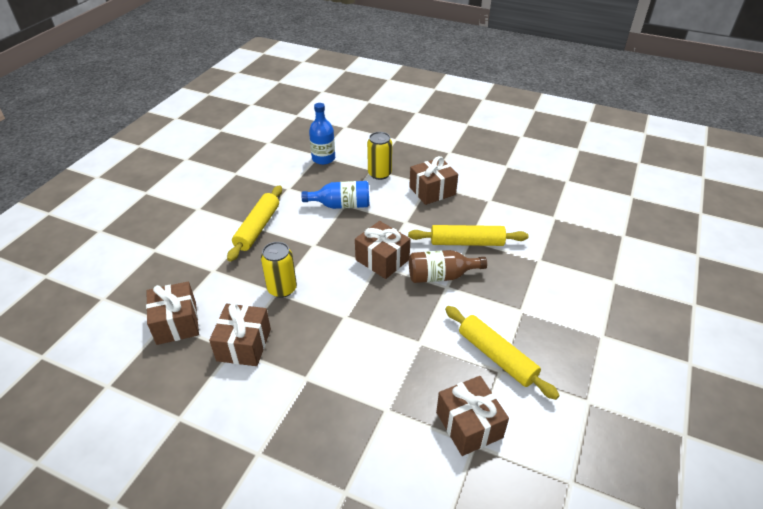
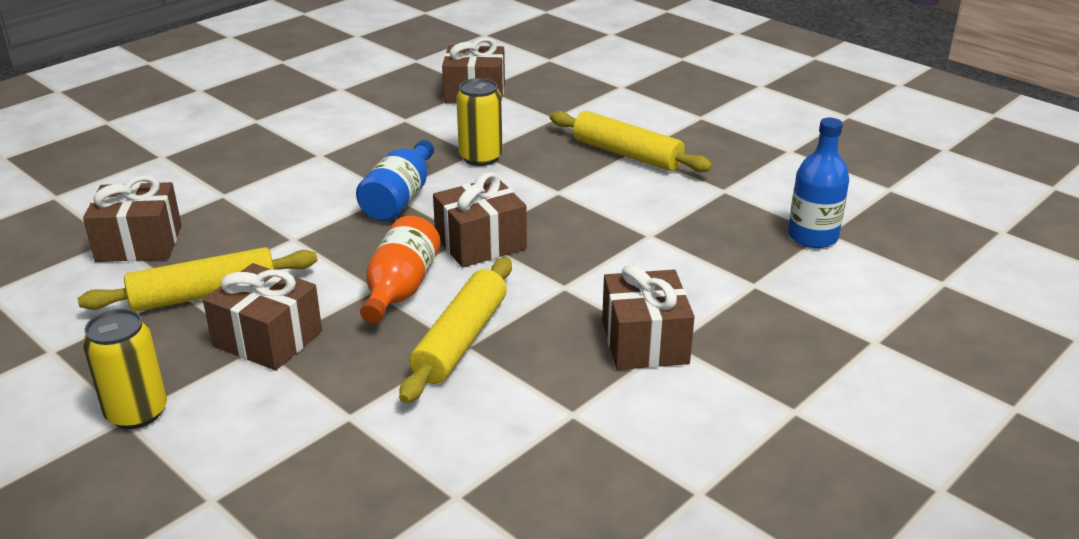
camera: 110 degrees right, 10 degrees down
brown gift [209,303,271,366] -> brown gift moved to [203,263,322,370]
blue bottle [301,181,369,209] -> blue bottle moved to [356,140,434,221]
yellow can [367,132,392,180] -> yellow can moved to [83,309,167,429]
brown bottle [409,250,487,283] -> orange bottle [360,216,441,324]

